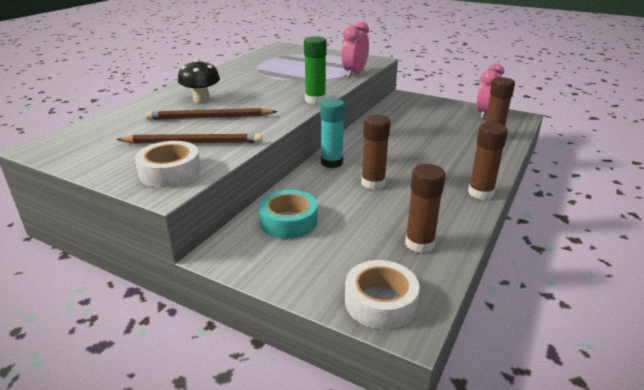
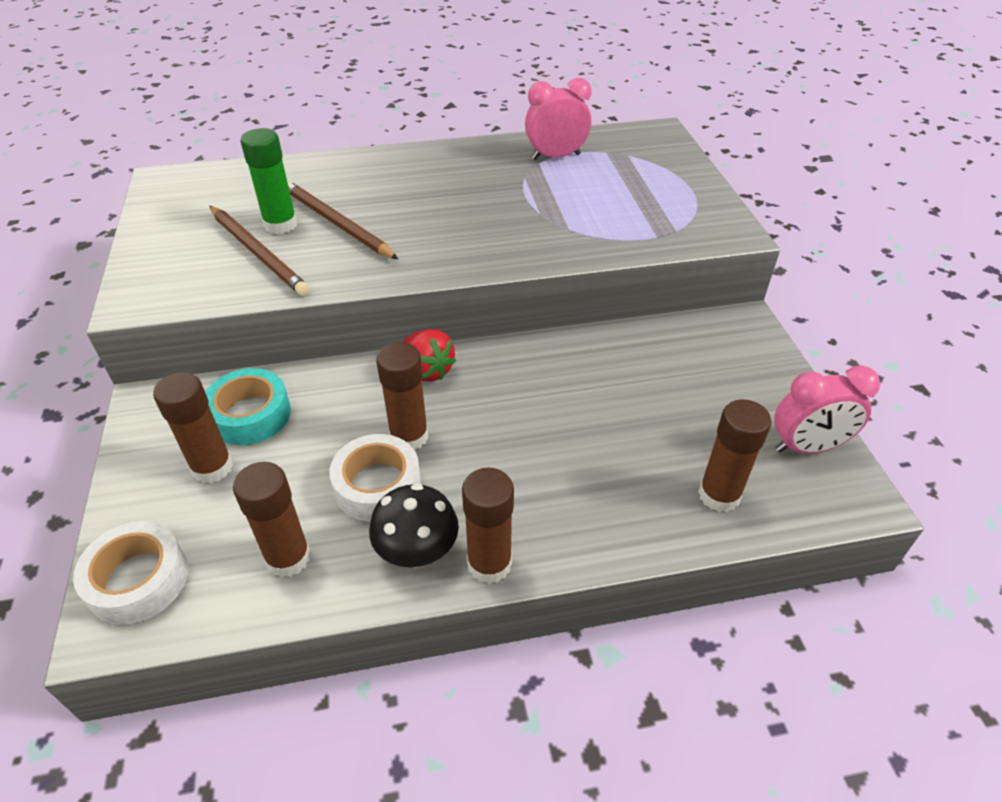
camera: 50 degrees right, 15 degrees up
white tape [135,141,201,188] -> white tape moved to [329,434,421,522]
black mushroom [178,59,220,102] -> black mushroom moved to [369,483,459,568]
green glue stick [304,36,327,104] -> green glue stick moved to [240,128,297,234]
turquoise glue stick [320,98,345,168] -> red strawberry [404,329,456,382]
pink clock [342,22,369,77] -> pink clock moved to [525,78,592,160]
none -> brown glue stick [153,372,233,483]

